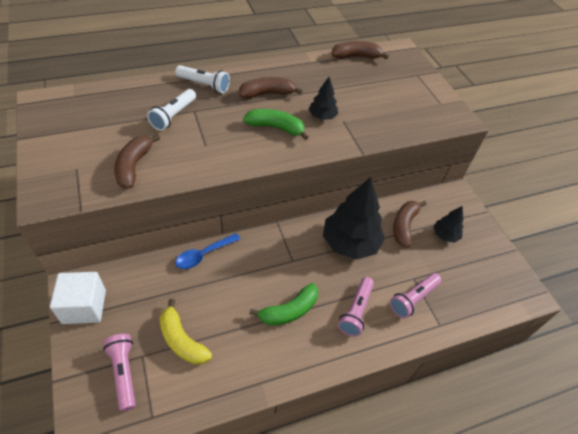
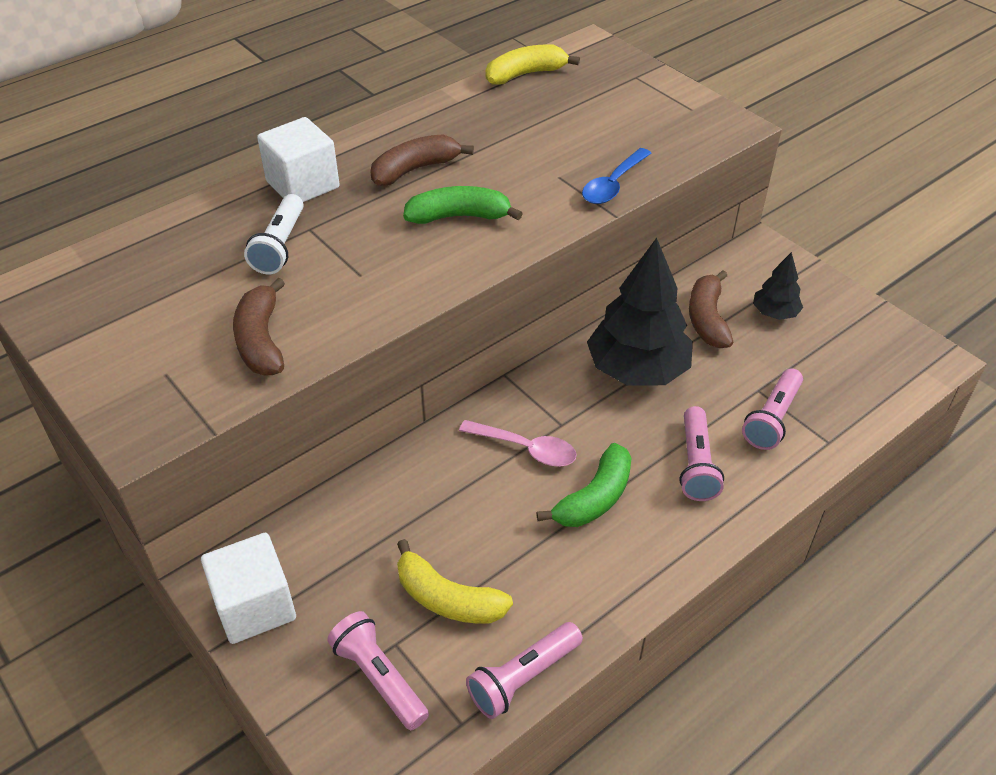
camera: 15 degrees left, 5 degrees down
blue spoon [175,233,240,269] -> blue spoon moved to [582,148,652,204]
white flashlight [176,65,230,93] -> white cube [257,117,340,202]
black tree [308,77,338,120] -> none
brown banana [332,41,389,59] -> yellow banana [486,44,580,85]
none -> pink spoon [459,420,577,466]
none -> pink flashlight [466,622,583,719]

